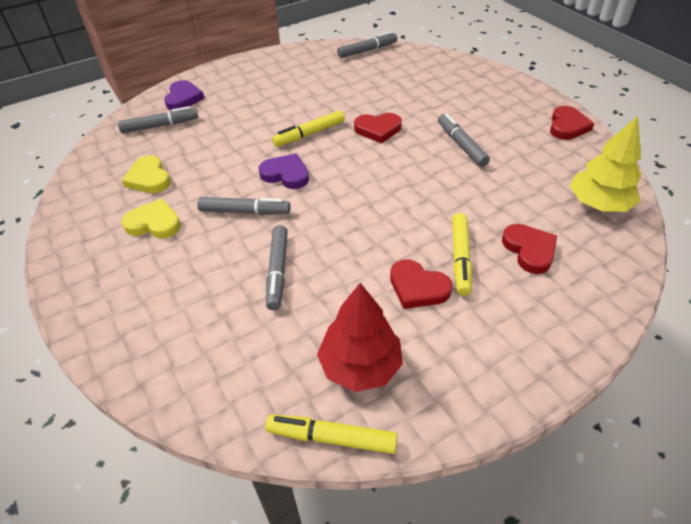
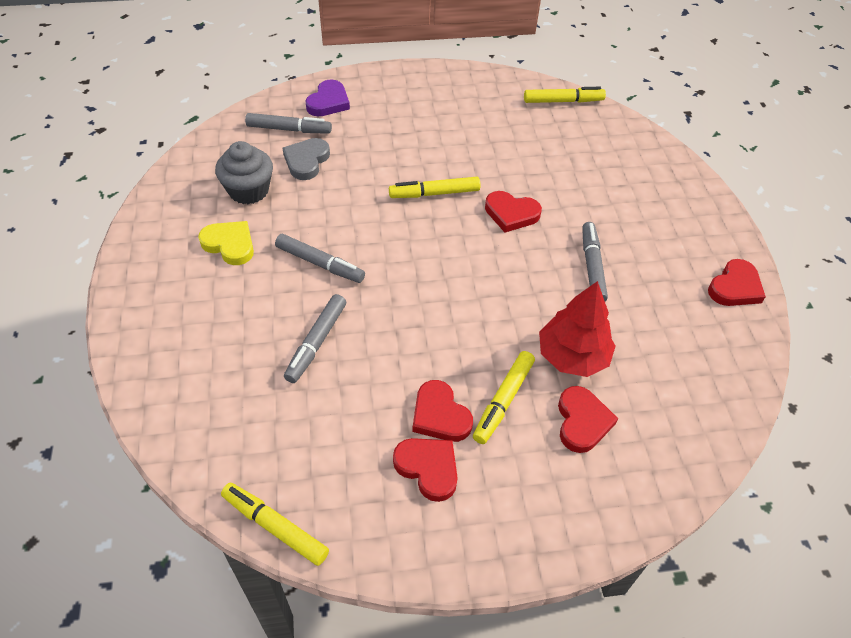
camera: 20 degrees right, 5 degrees up
yellow heart [122,155,171,193] -> grey cupcake [215,141,273,204]
purple heart [259,154,309,189] -> none
red tree [317,283,403,392] -> red tree moved to [539,281,615,377]
grey marker [337,31,397,58] -> yellow marker [524,87,606,103]
yellow tree [570,116,641,212] -> none
none -> grey heart [282,138,330,180]
none -> red heart [393,438,458,502]

